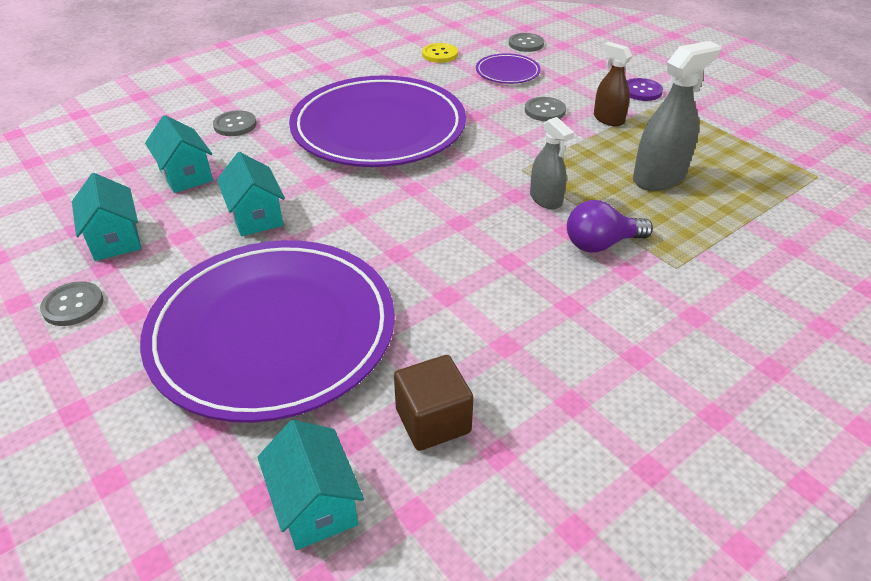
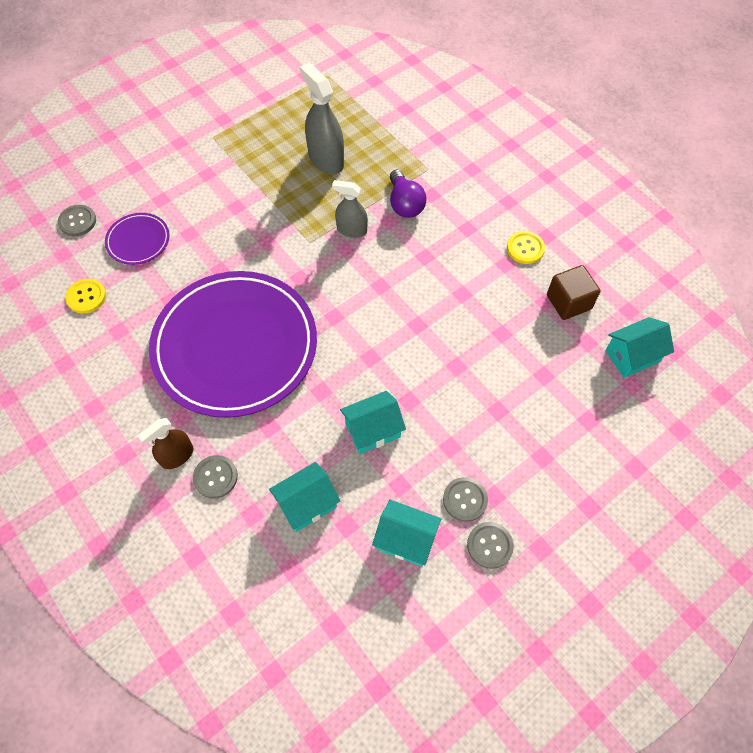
camera: 90 degrees left, 20 degrees up
turquoise house [72,173,141,261] -> turquoise house turned 45 degrees clockwise [372,500,441,566]
purple plate [140,240,395,423] -> none
grey button [525,97,566,121] -> grey button moved to [443,477,488,522]
grey spray bottle [530,117,574,209] -> grey spray bottle turned 135 degrees counterclockwise [332,180,368,238]
brown spray bottle [594,42,632,127] -> brown spray bottle moved to [138,418,193,469]
purple button [627,78,663,101] -> none
none -> yellow button [507,231,545,264]

